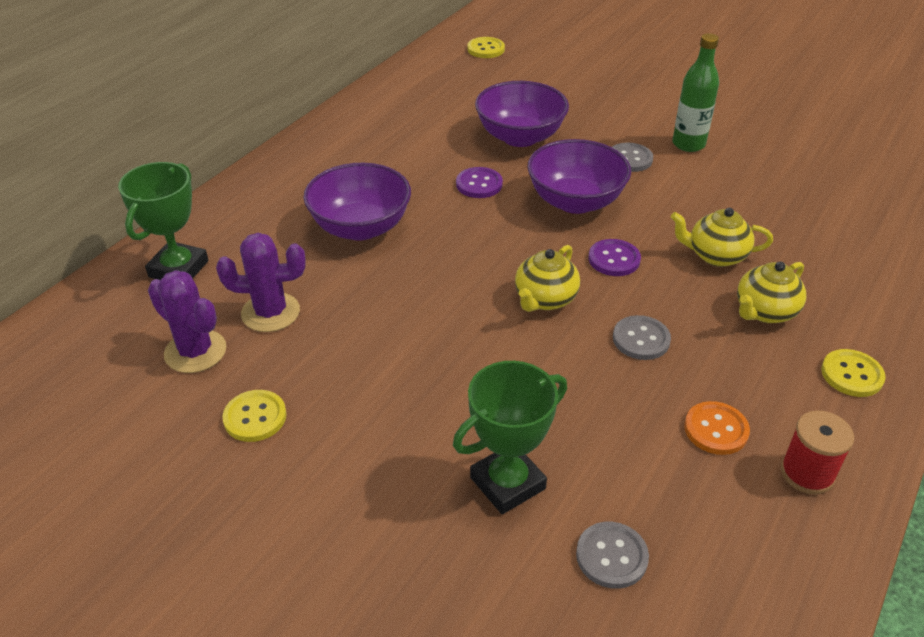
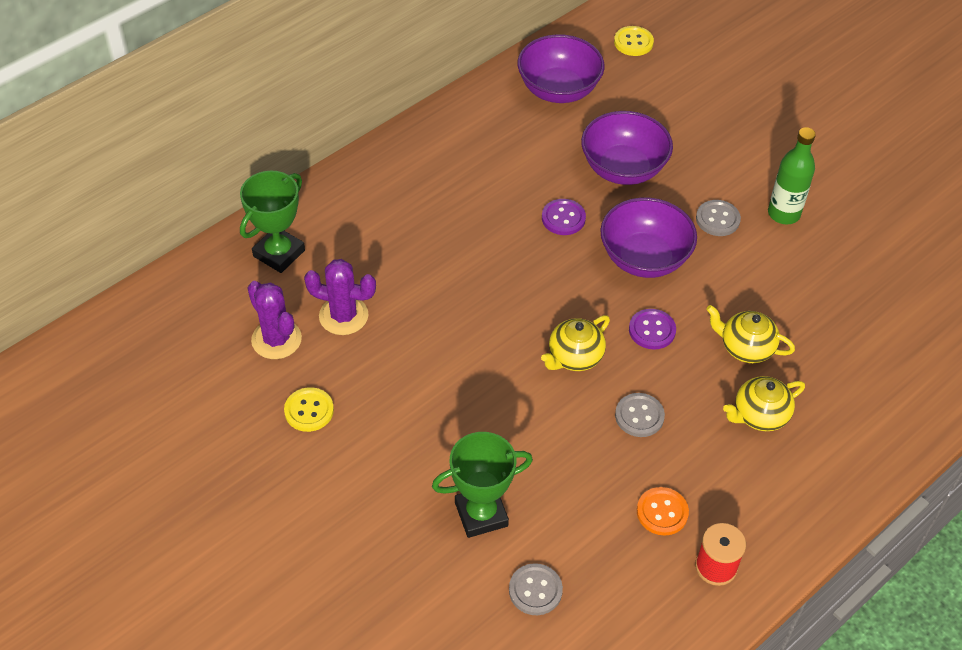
camera: 15 degrees right, 10 degrees up
purple bowl [304,163,411,241] -> purple bowl moved to [518,34,605,103]
yellow button [821,349,886,397] -> none

